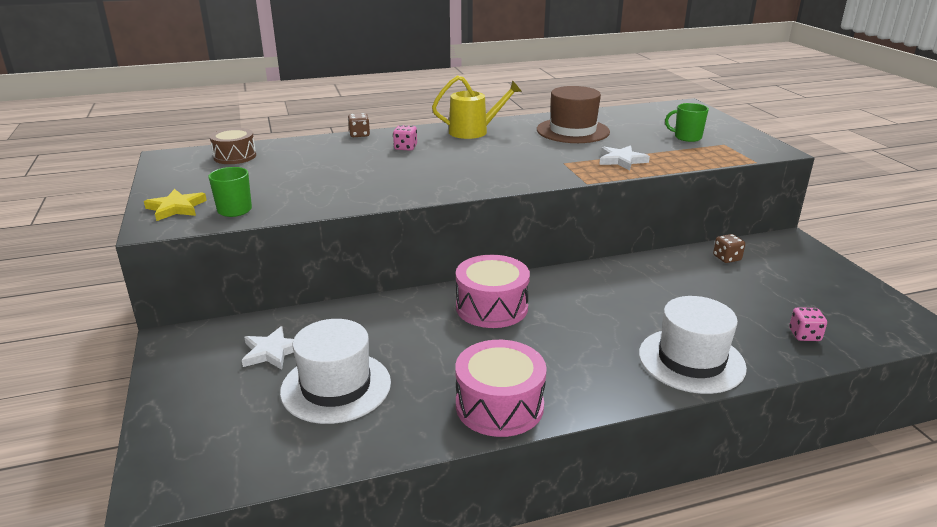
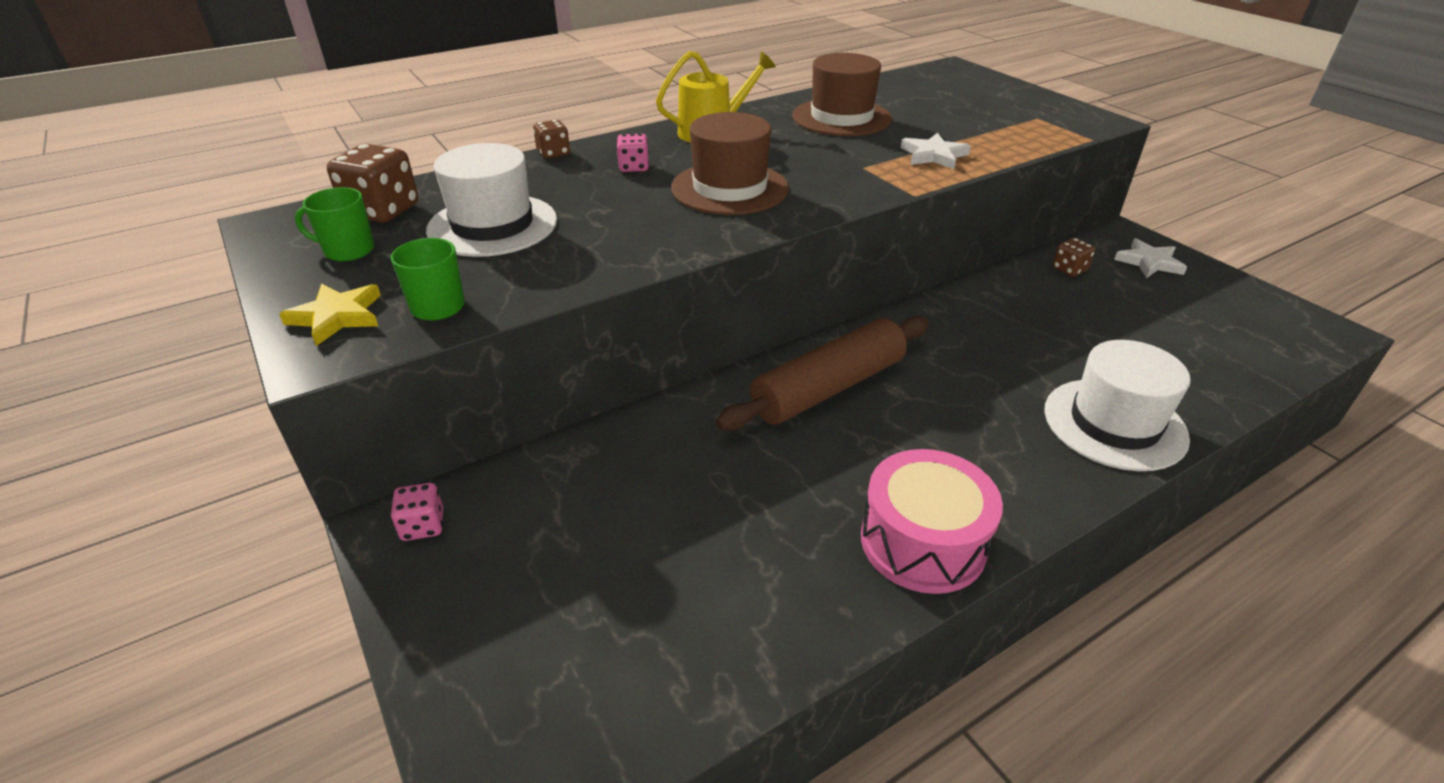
camera: 15 degrees left, 10 degrees up
brown drum [209,128,256,164] -> brown dice [327,144,418,223]
white star [242,326,294,370] -> white star moved to [1114,238,1187,278]
white hat [280,319,391,424] -> white hat moved to [426,143,557,257]
pink drum [456,255,530,328] -> brown rolling pin [716,316,929,431]
green mug [665,103,709,142] -> green mug moved to [295,187,374,261]
pink dice [789,307,827,341] -> pink dice moved to [391,483,443,541]
none -> brown hat [671,112,789,215]

